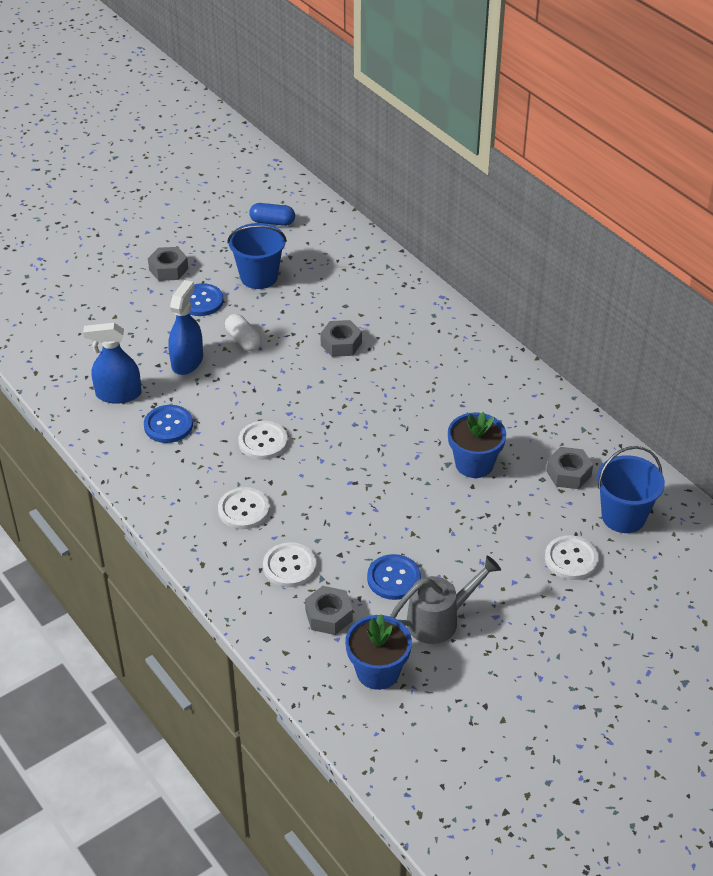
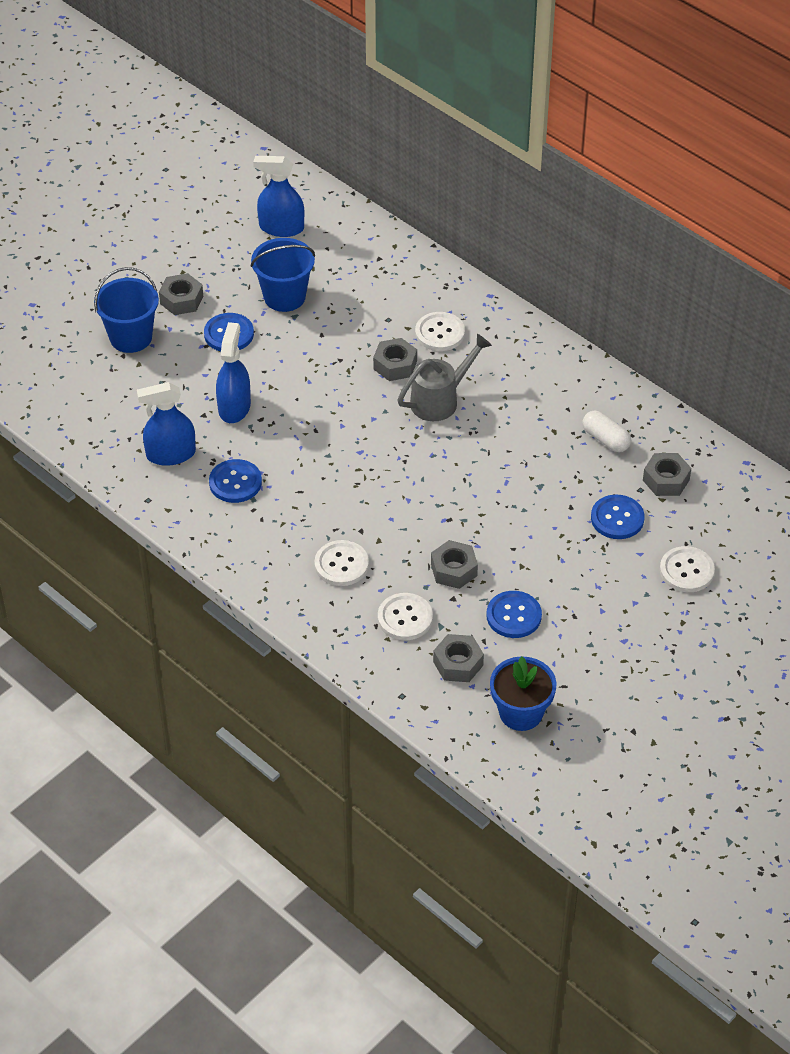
camera: 10 degrees left, 5 degrees up
white capsule [225,314,262,351] -> white capsule moved to [583,411,631,452]
white button [238,421,288,460] -> white button moved to [415,312,465,351]
blue capsule [249,203,295,226] -> blue spray bottle [253,156,304,237]
grey watering can [390,555,501,644] -> grey watering can moved to [397,334,492,421]
blue flower pot [448,412,506,478] -> none
blue bucket [597,446,665,533] -> blue bucket moved to [94,267,159,353]
none -> grey nut [431,540,478,589]
none -> blue button [591,495,645,539]

